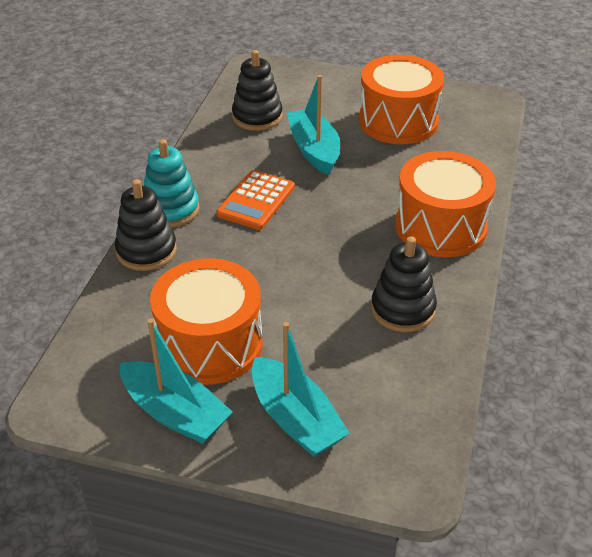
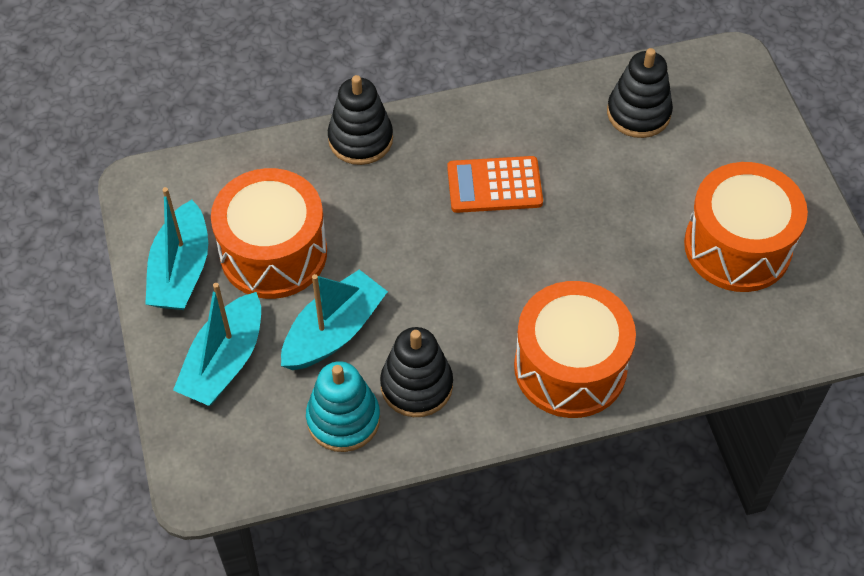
camera: 60 degrees right, 15 degrees up
turquoise stacking toy [144,139,200,227] -> turquoise stacking toy moved to [306,361,380,452]
turquoise boat [287,75,340,175] -> turquoise boat moved to [281,270,388,370]

